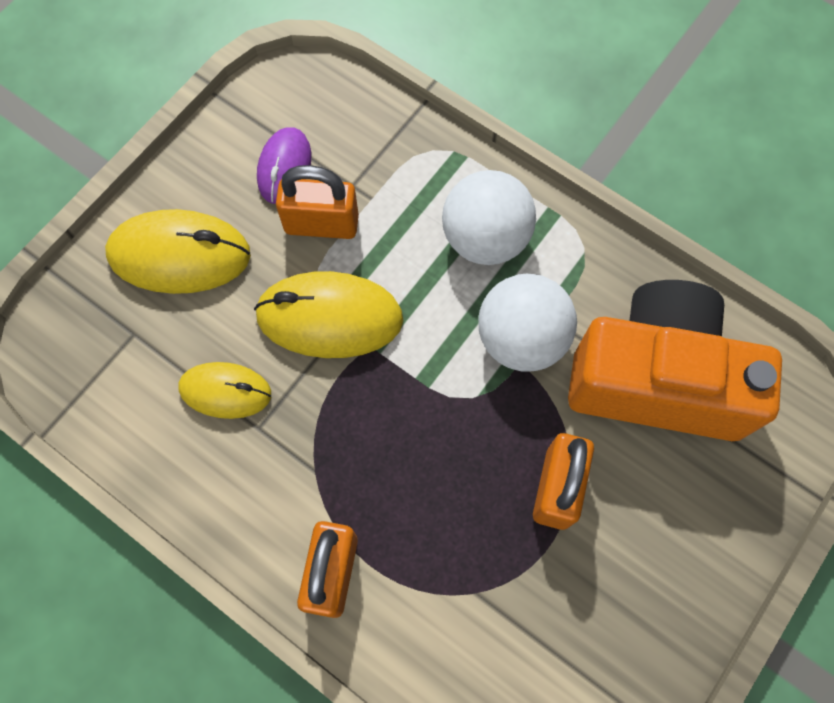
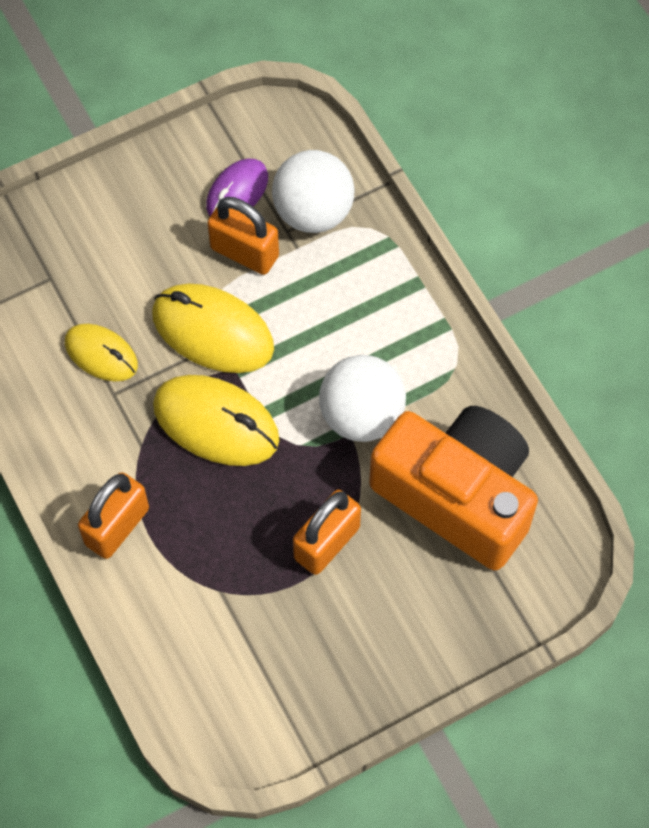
camera: 25 degrees right, 5 degrees down
yellow mouse [105,209,251,294] -> yellow mouse moved to [153,375,279,466]
white ball [442,170,536,265] -> white ball moved to [272,150,354,233]

